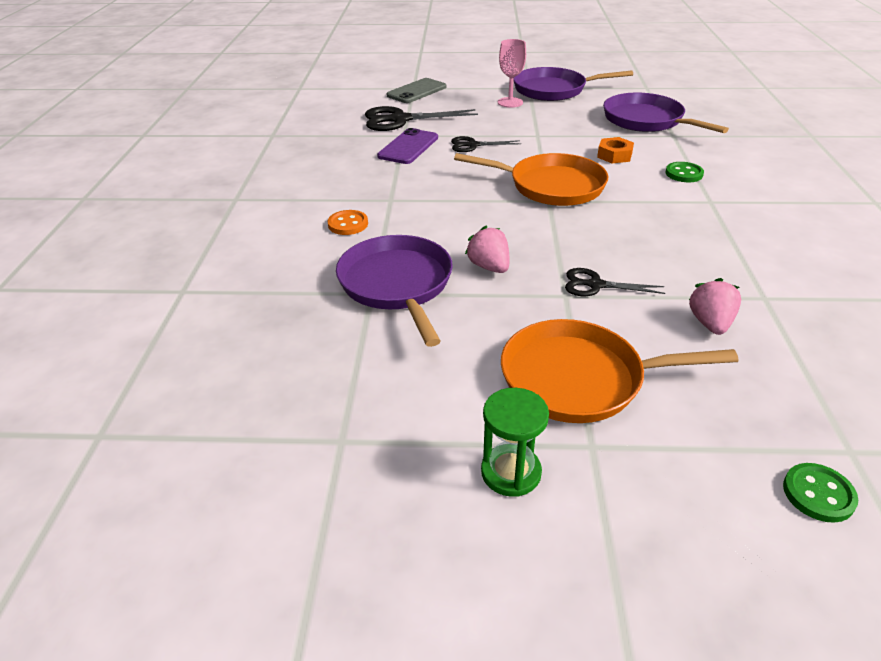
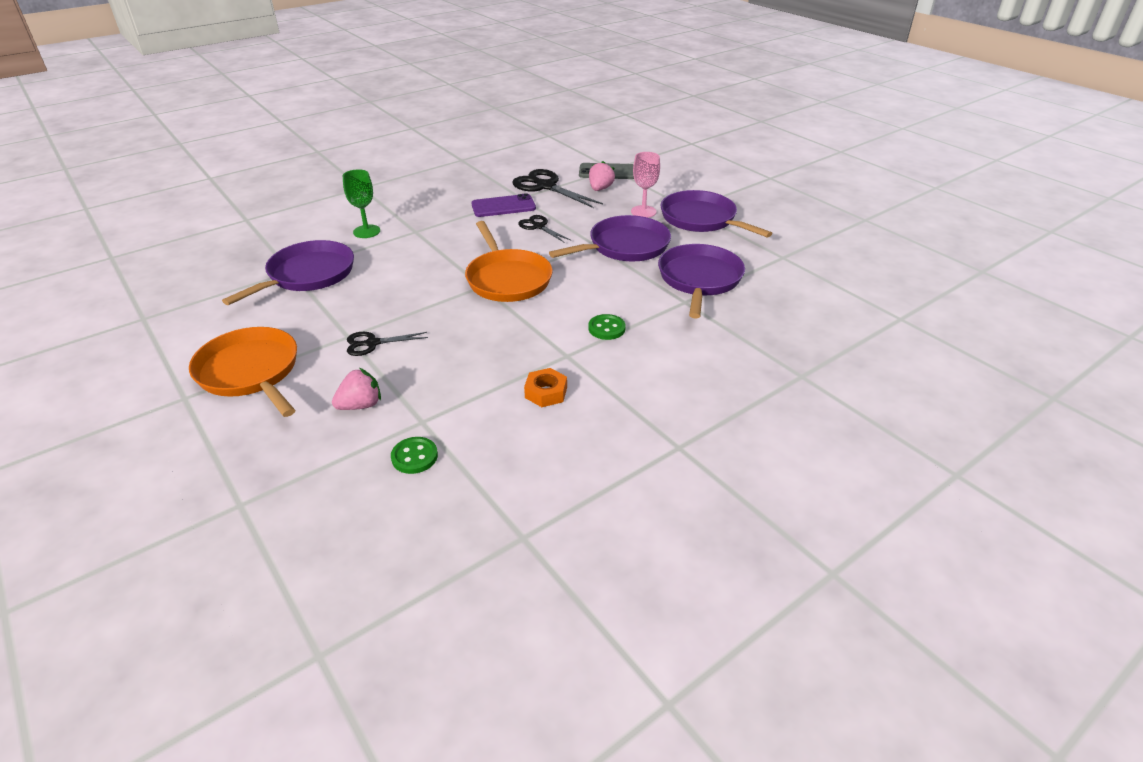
camera: 50 degrees right, 0 degrees up
orange button [327,210,368,235] -> green goblet [342,169,380,238]
pink strawberry [465,226,510,273] -> pink strawberry moved to [589,161,615,191]
green hourglass [481,388,549,497] -> none
black scissors [565,268,665,296] -> black scissors turned 75 degrees counterclockwise [347,332,428,356]
orange nut [597,137,634,164] -> orange nut moved to [524,368,567,407]
green button [783,463,858,523] -> green button moved to [391,437,438,474]
none -> purple pan [549,215,671,261]

